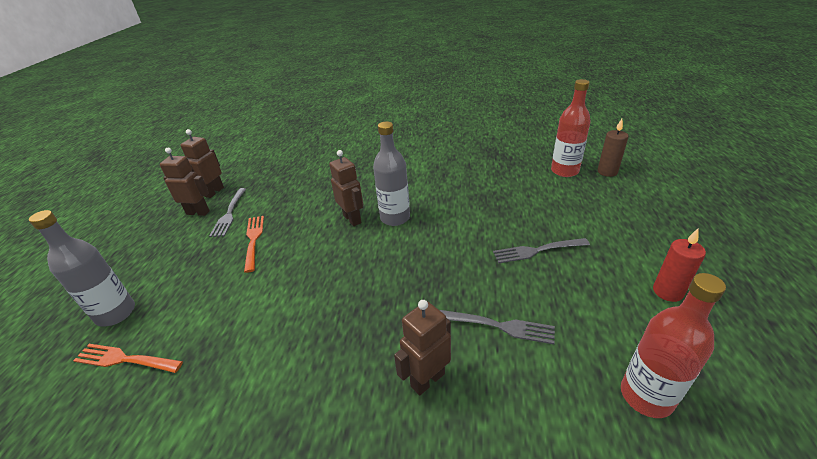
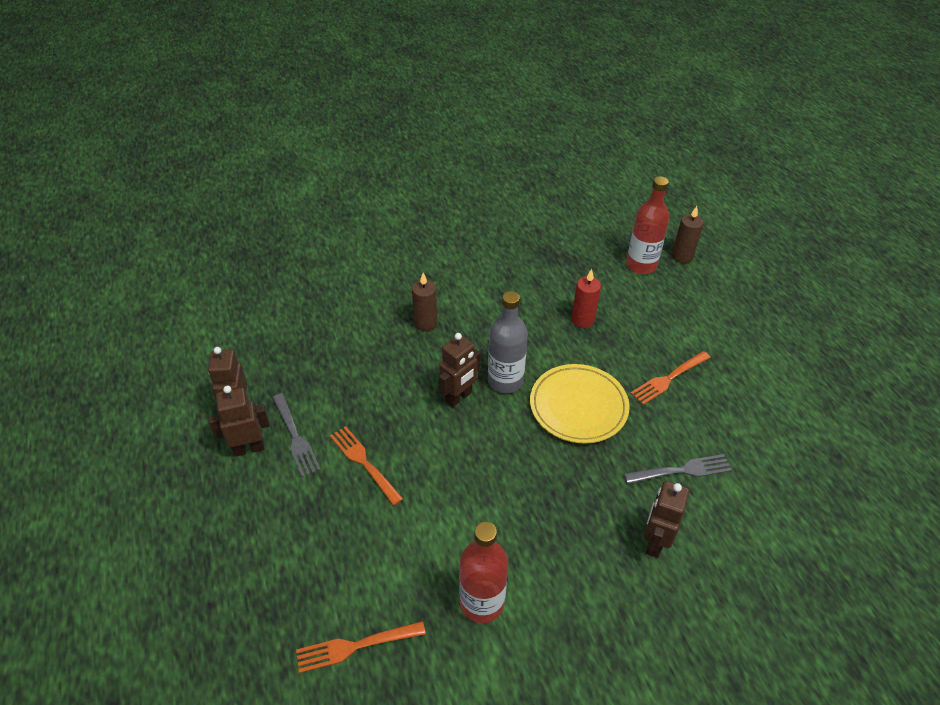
camera: 30 degrees left, 10 degrees up
grey bottle [29,210,135,327] -> none
brown robot [329,150,363,226] -> brown robot turned 105 degrees clockwise [439,333,481,408]
grey fork [493,238,590,263] -> orange fork [631,351,711,405]
red bottle [621,273,726,418] -> red bottle moved to [459,522,508,623]
red candle [653,229,706,302] -> red candle moved to [572,269,601,328]
none -> brown candle [412,273,437,332]
none -> yellow plate [530,364,630,444]

